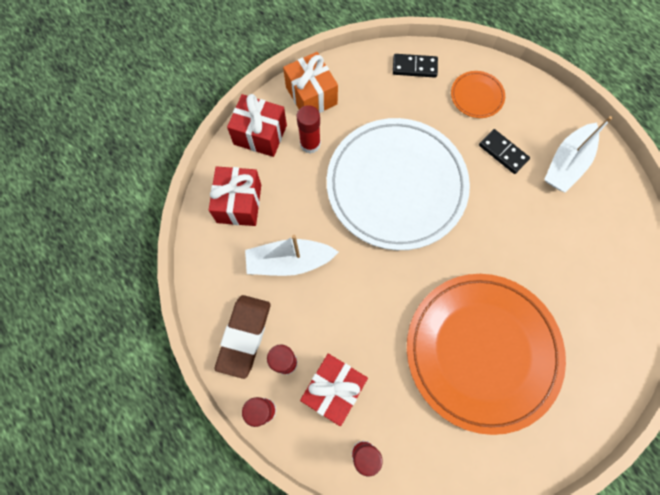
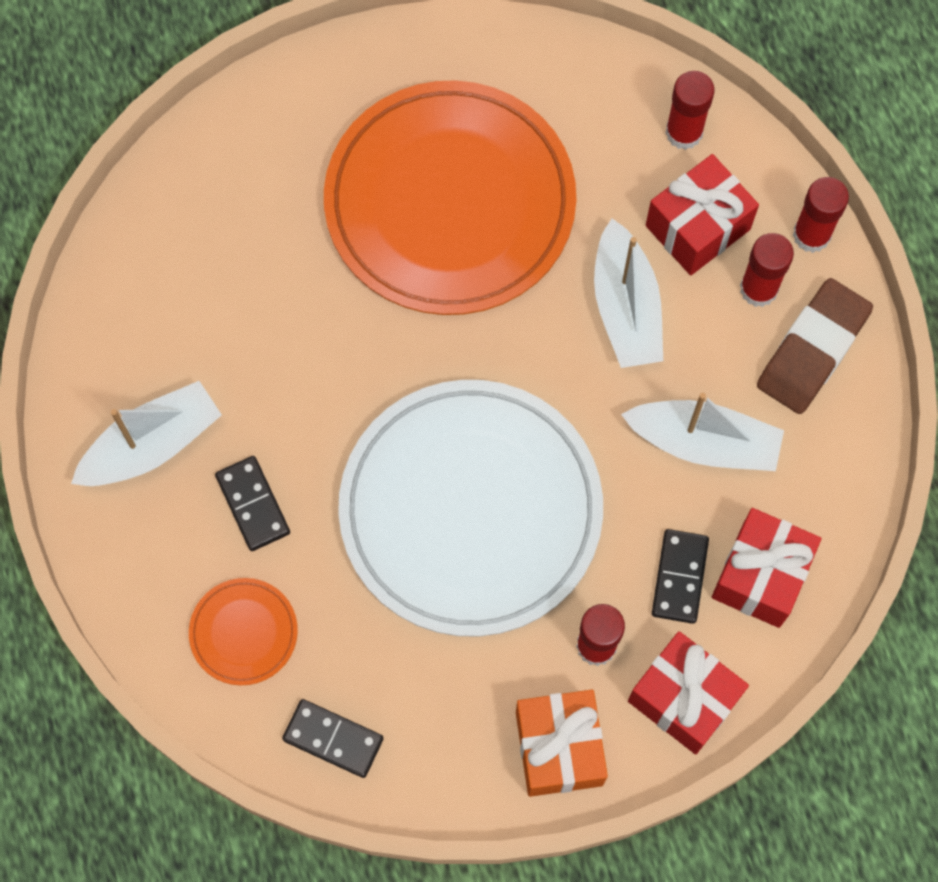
camera: 160 degrees left, 0 degrees up
none -> white boat [594,218,663,368]
none -> black domino [652,529,709,624]

